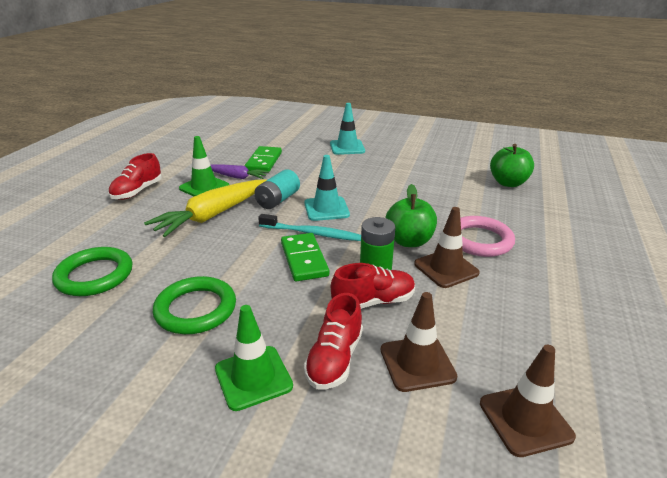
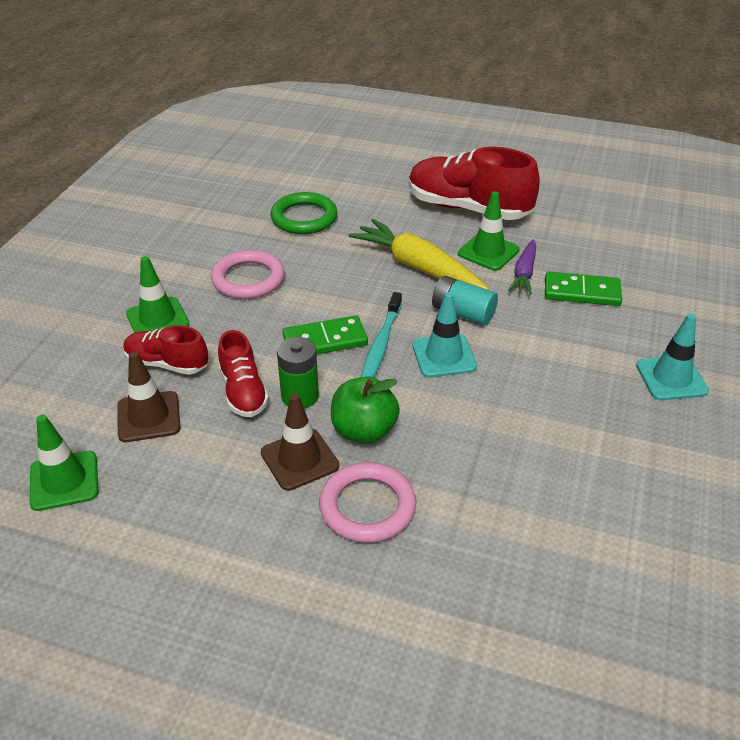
camera: 90 degrees right, 10 degrees up
red shoe [108,153,162,200] -> red shoe [409,147,540,220], size x1.80
green ring [153,276,236,334] -> pink ring [211,250,285,299]
brown traffic cone [480,345,576,457] -> green traffic cone [30,415,99,511]
green apple [490,144,534,187] -> none

